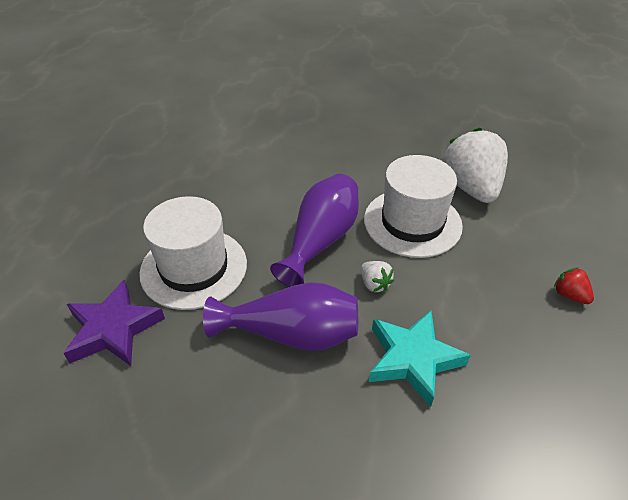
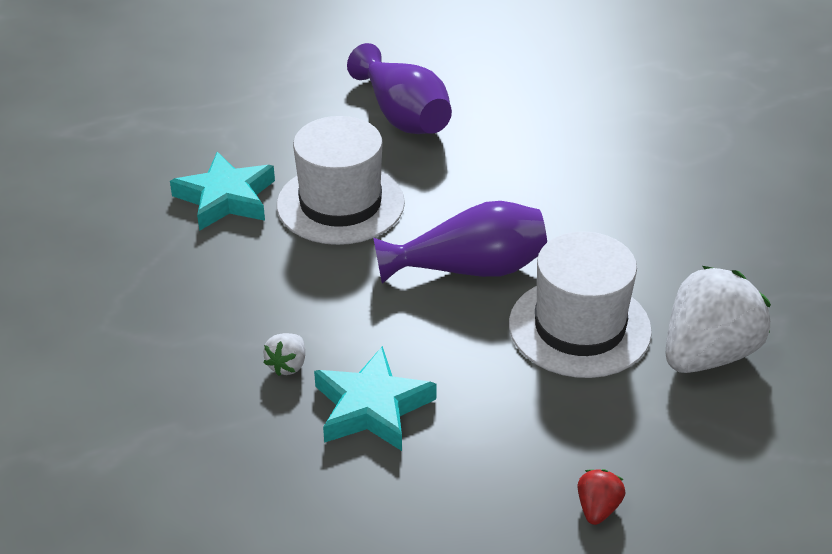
camera: 55 degrees right, 5 degrees down
purple star [63,280,165,366] -> turquoise star [170,152,275,231]
purple vase [203,282,358,351] -> purple vase moved to [347,43,452,134]
white strawberry [361,261,394,292] -> white strawberry moved to [263,333,305,376]

